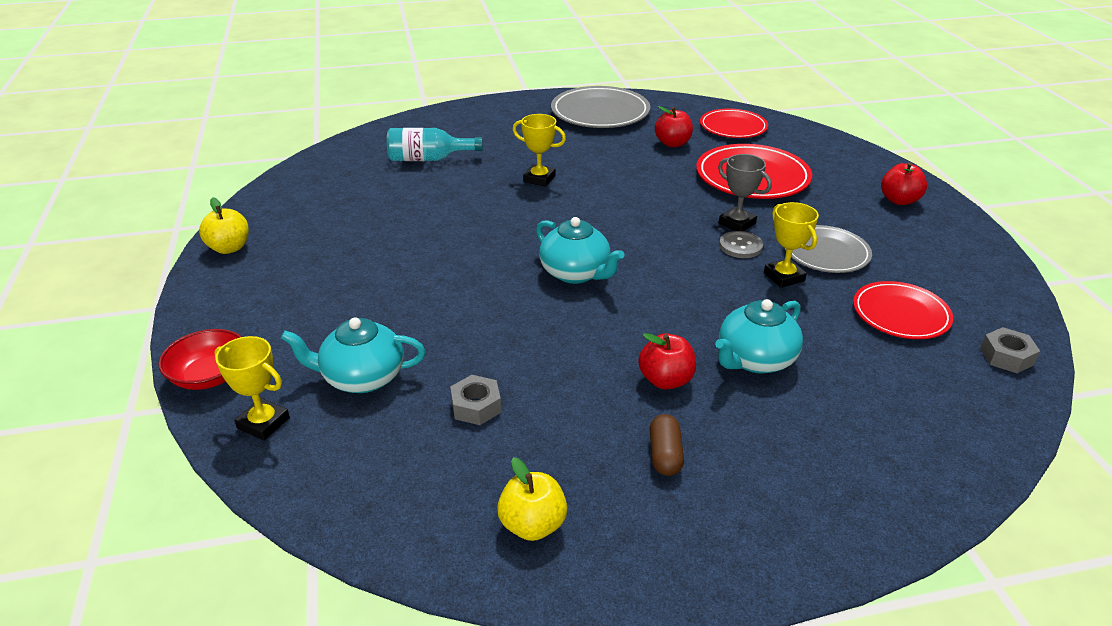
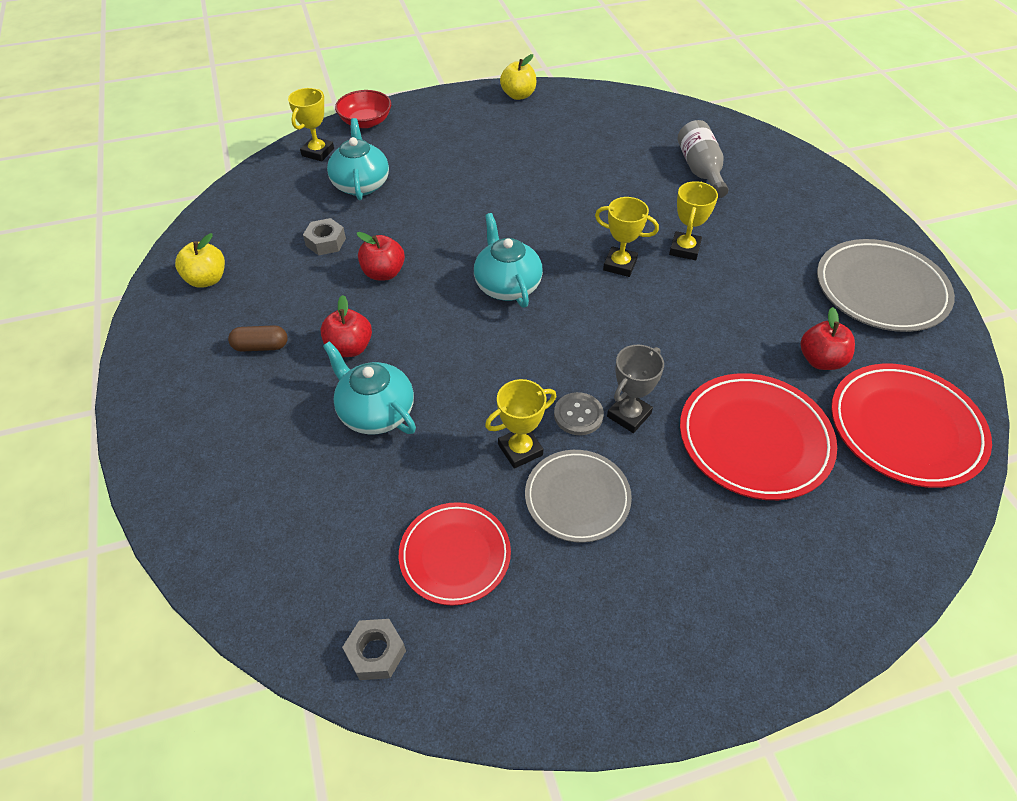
camera: 85 degrees right, 15 degrees up
turquoise bottle [387,128,483,161] -> grey bottle [678,120,728,198]
turquoise teapot [536,217,625,284] -> turquoise teapot turned 120 degrees clockwise [474,213,543,308]
red plate [700,108,768,138] -> red plate [831,364,992,488], size x1.52
red apple [881,162,927,205] -> red apple moved to [357,232,405,281]
none -> yellow trophy [595,197,659,277]

